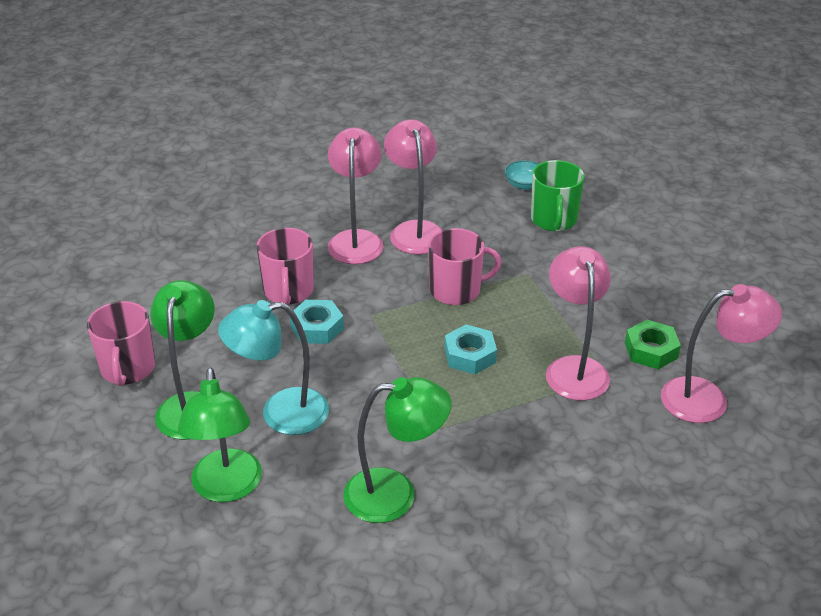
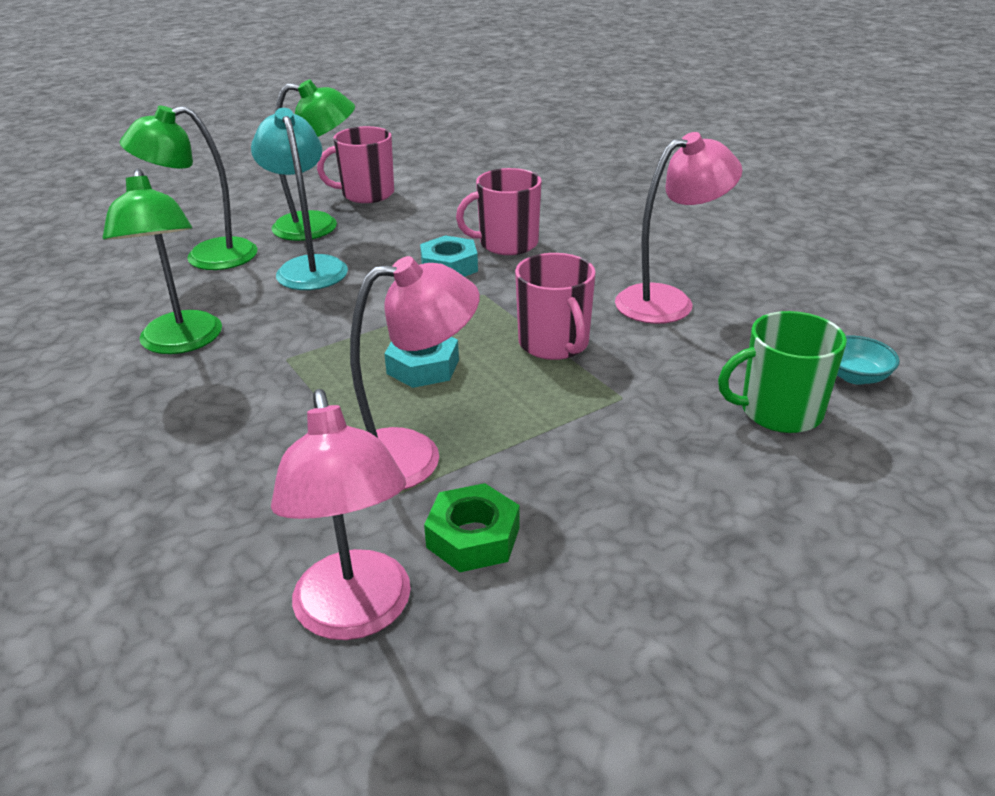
camera: 80 degrees right, 5 degrees down
pink lamp [328,128,384,264] -> none

